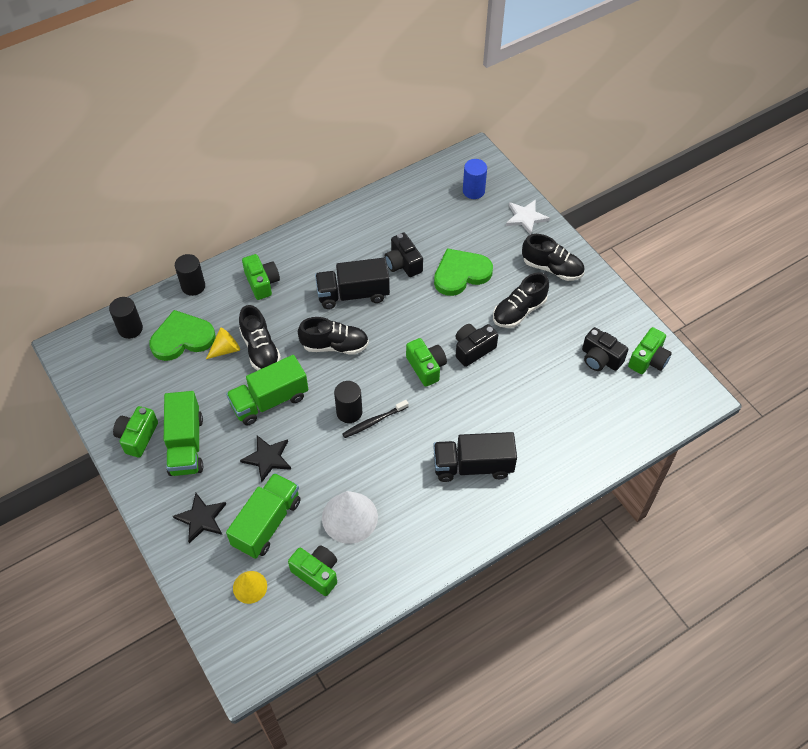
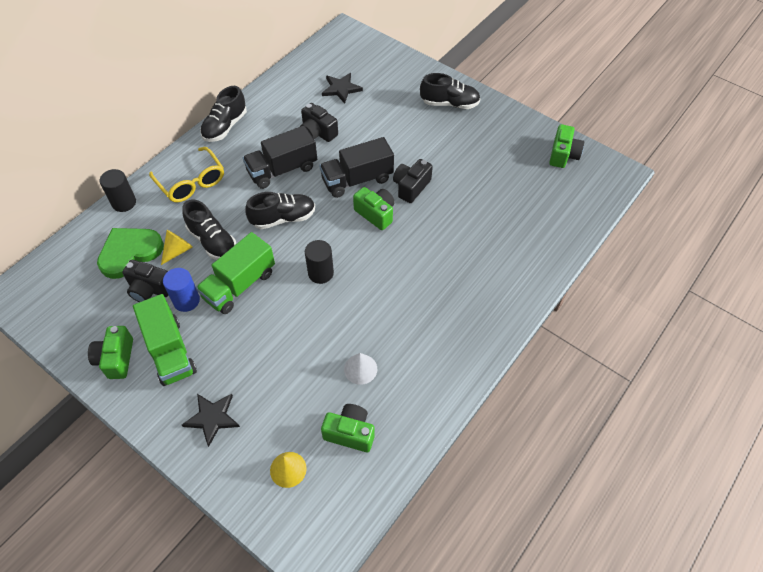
camera: 20 degrees left, 0 degrees up
black cylinder [109,297,143,339] -> none
green truck [226,473,301,559] -> none
black star [240,435,291,482] -> black star moved to [322,73,363,104]
green camera [242,254,280,300] -> yellow glasses [149,147,224,202]
white cone [322,491,378,544] -> white cone [344,353,377,385], size x0.59
black toothbrush [342,400,409,438] -> none
black truck [433,432,517,482] -> black truck moved to [319,137,394,198]
green heart [434,248,493,296] -> none
blue cylinder [463,159,487,199] -> blue cylinder moved to [163,268,200,312]
black shoe [493,272,549,328] -> black shoe moved to [200,86,247,142]
white star [506,200,550,235] -> none
black camera [582,327,629,371] -> black camera moved to [122,260,168,302]

